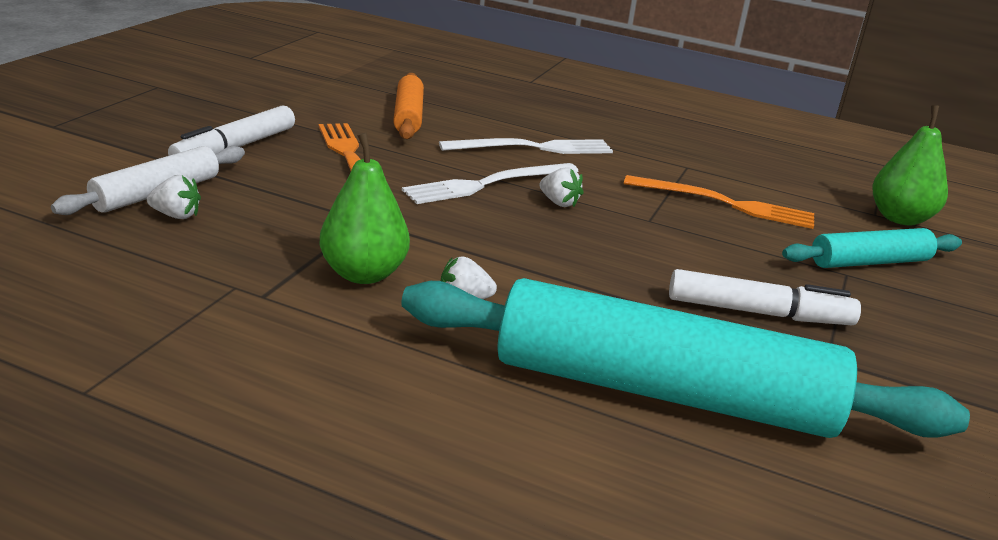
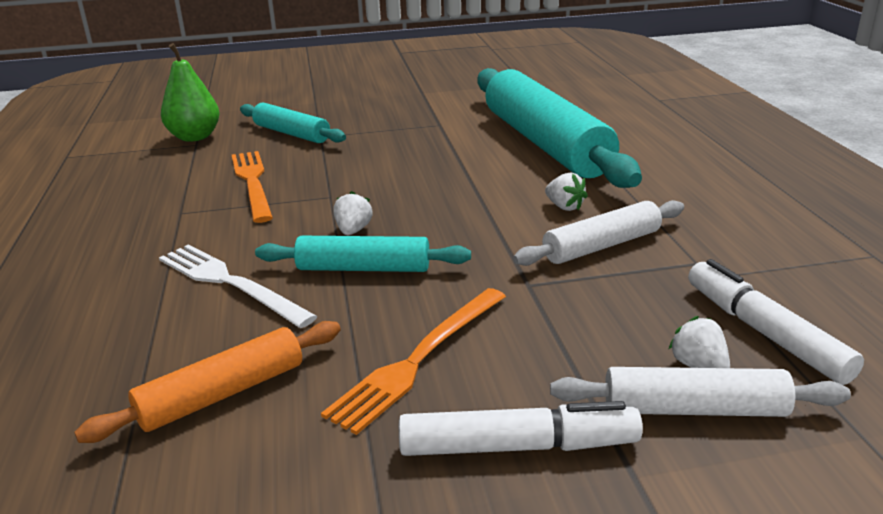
camera: 120 degrees left, 0 degrees up
green pear [319,133,410,284] -> white rolling pin [513,200,684,266]
white fork [402,163,578,204] -> turquoise rolling pin [255,236,471,272]
white marker [669,269,861,325] -> white marker moved to [688,259,864,385]

